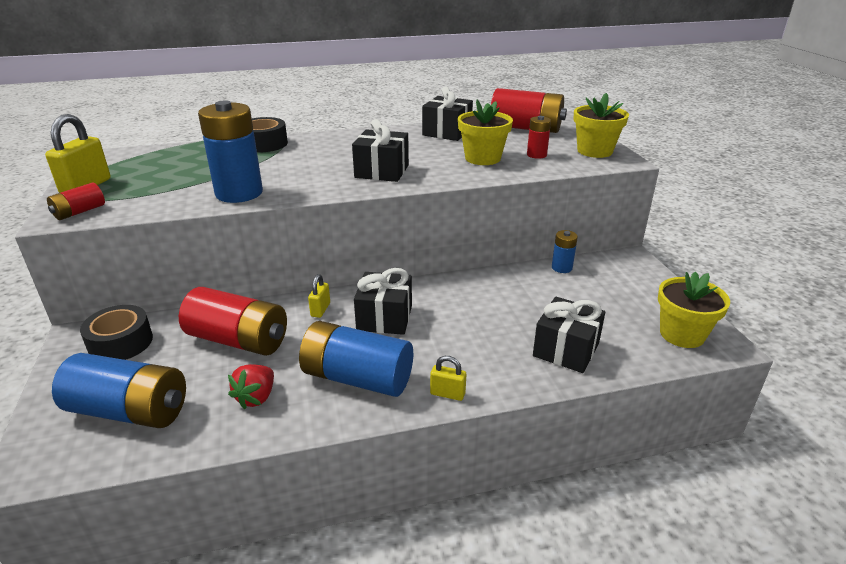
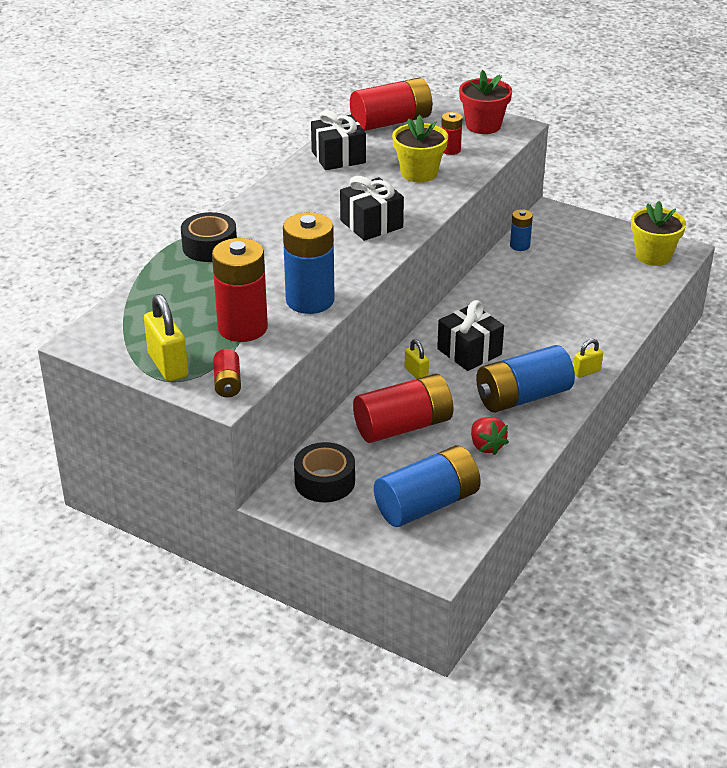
camera: 45 degrees left, 5 degrees up
black gift [533,297,605,373] -> none
yellow flower pot [573,93,629,158] -> red flower pot [459,70,512,134]
none -> red battery [212,238,268,342]

